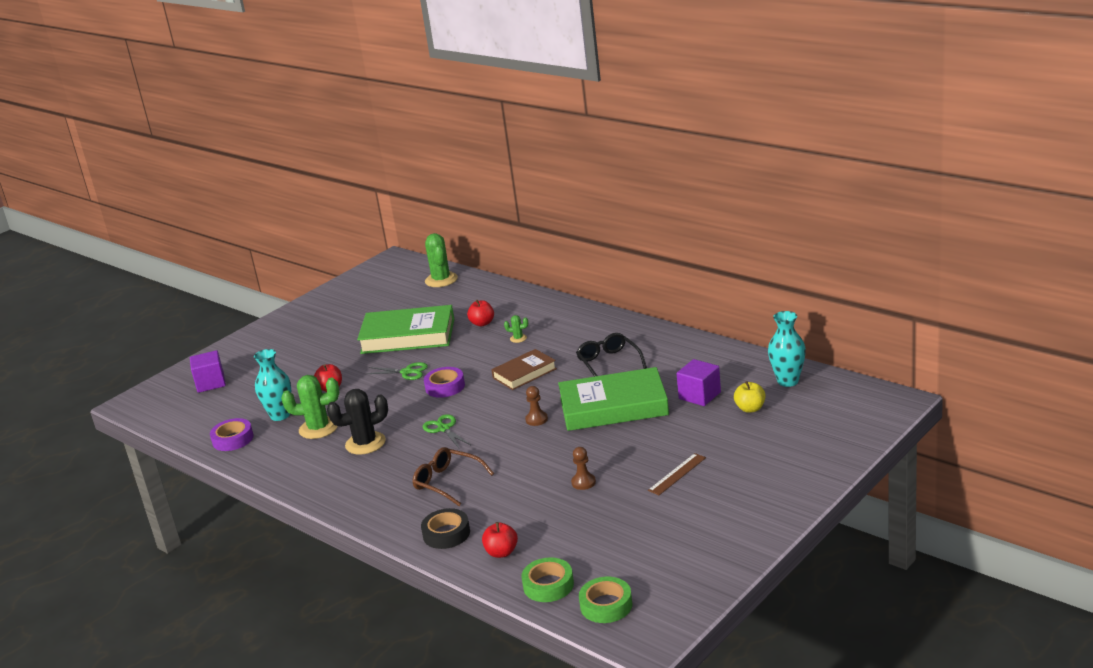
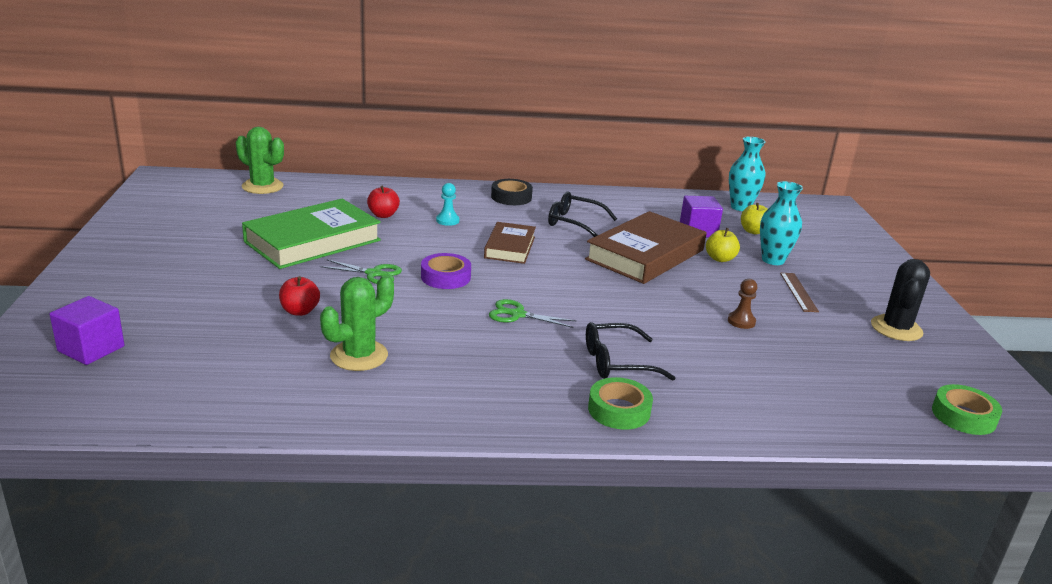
camera: 50 degrees left, 0 degrees up
purple tape [210,418,254,451] -> none
turquoise vase [254,349,291,421] -> turquoise vase moved to [760,181,803,265]
black cactus [327,389,388,455] -> black cactus moved to [871,259,930,341]
green scissors [366,362,428,380] -> green scissors turned 45 degrees clockwise [320,259,402,284]
brown glasses [413,447,494,506] -> black glasses [586,322,676,381]
black tape [421,508,470,549] -> black tape moved to [491,179,533,205]
red apple [482,522,518,558] -> none
green cactus [504,315,528,343] -> turquoise pawn [436,183,459,226]
green tape [521,557,574,602] -> green tape moved to [588,377,653,430]
brown pawn [525,386,548,426] -> none
green book [558,367,669,431] -> brown book [585,211,707,284]
none -> yellow apple [706,228,740,262]

